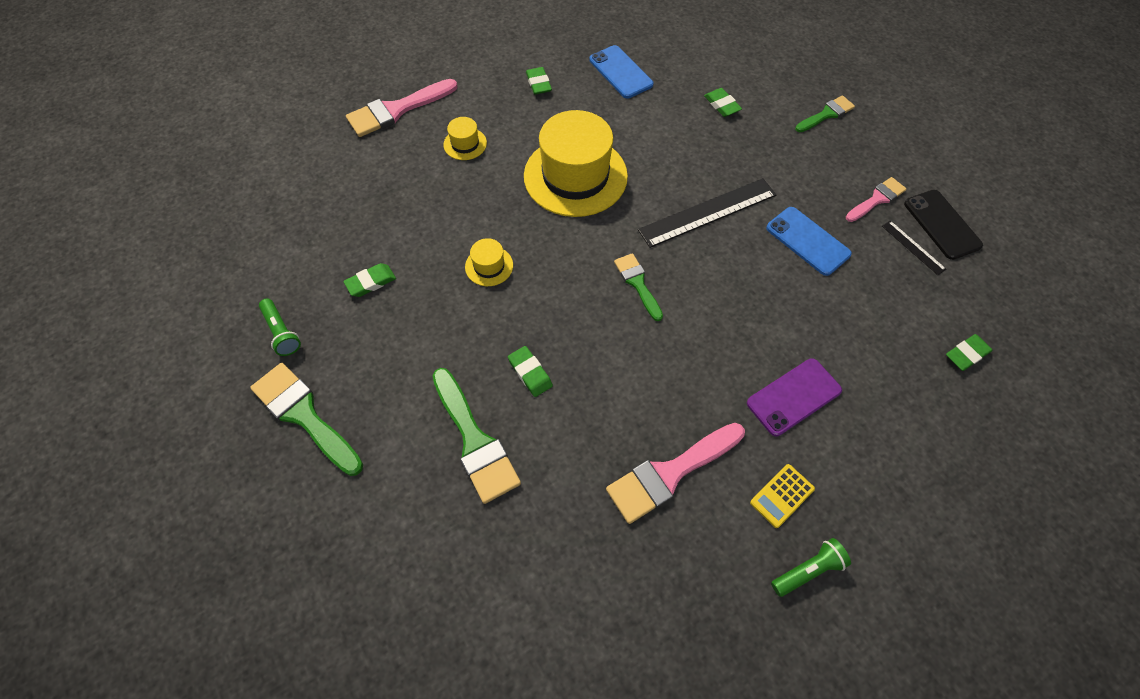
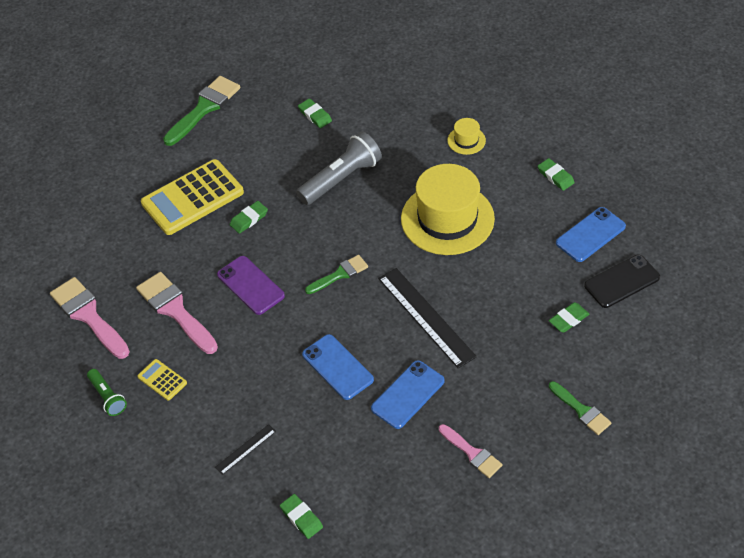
camera: 85 degrees right, 10 degrees down
green flashlight [259,299,301,356] -> none
pink brush [346,79,458,137] -> pink brush moved to [50,277,130,359]
green brush [432,368,521,504] -> yellow calculator [141,159,244,235]
yellow hat [465,238,513,286] -> grey flashlight [296,131,382,205]
green eraser [526,67,552,95] -> green eraser turned 75 degrees clockwise [538,158,575,191]
purple phone [747,358,842,436] -> purple phone moved to [217,256,285,315]
black ruler [882,221,946,275] -> black ruler moved to [215,424,276,475]
black phone [904,190,983,260] -> black phone moved to [584,254,660,308]
none -> blue phone [302,334,374,400]

